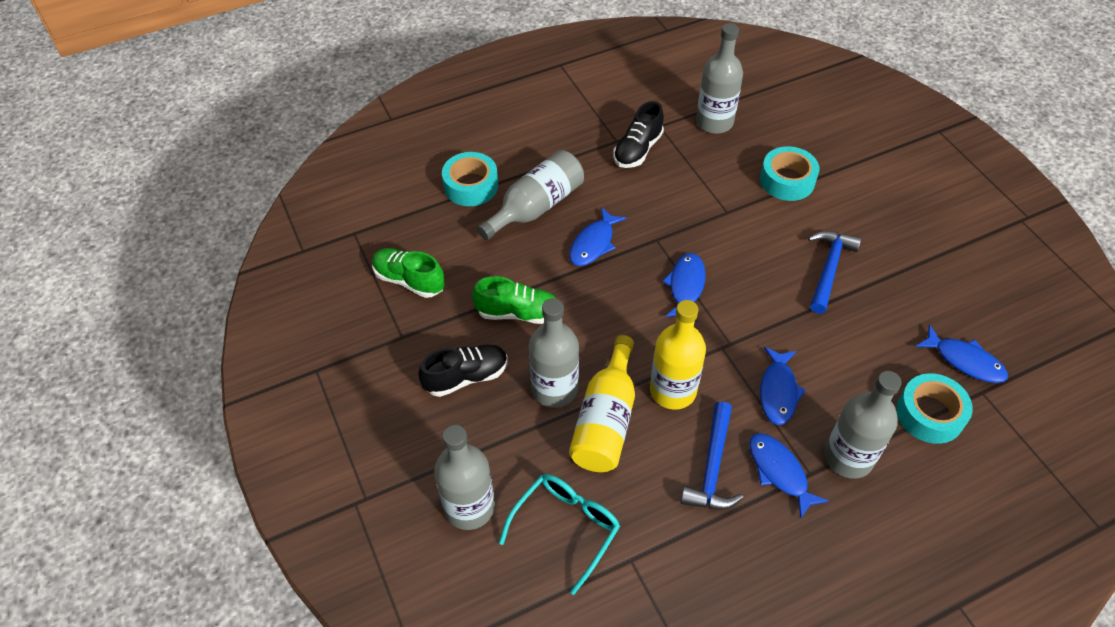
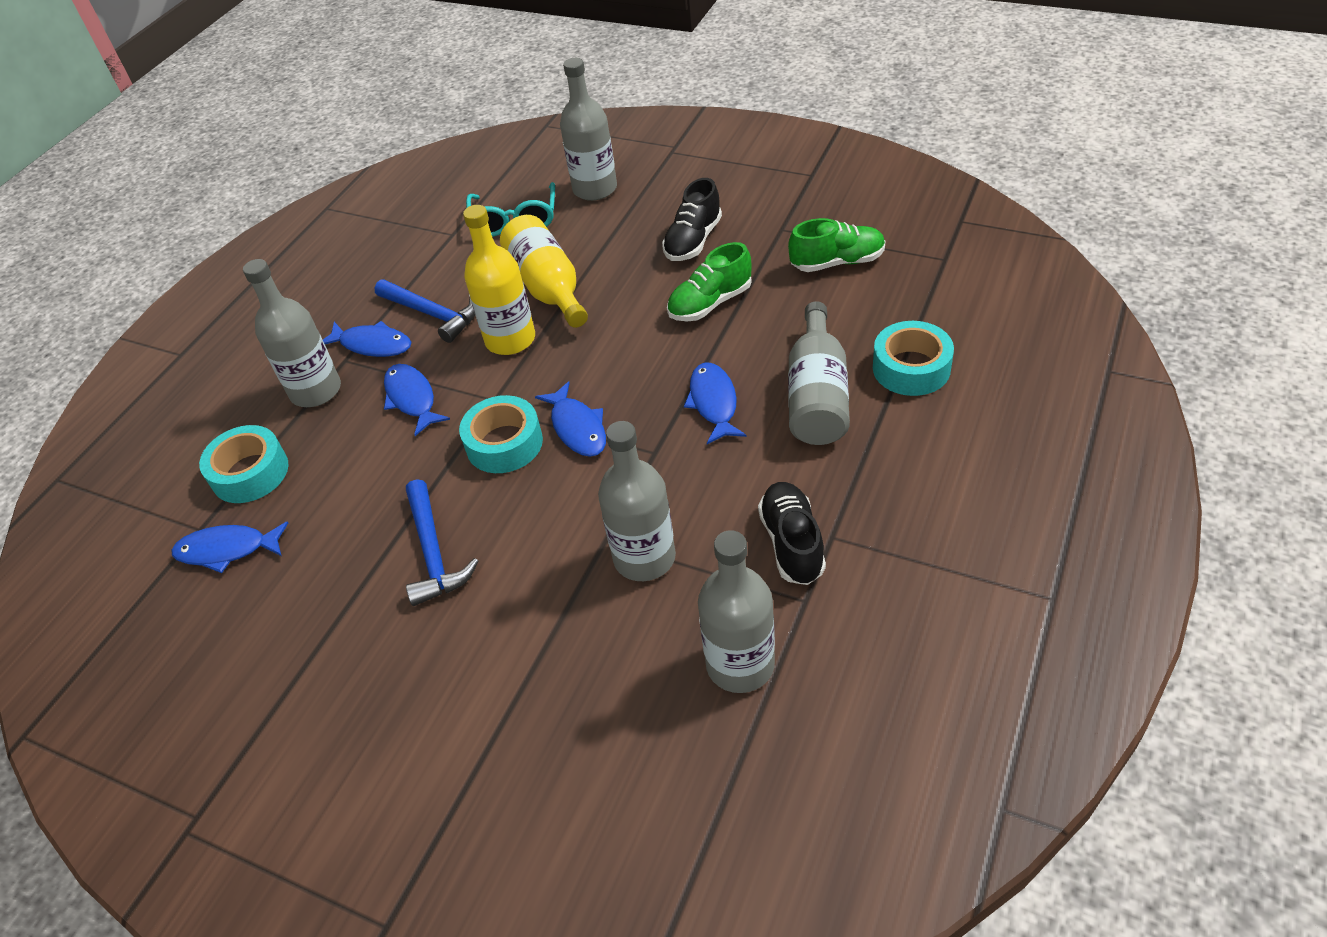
camera: 145 degrees right, 5 degrees down
grey bottle [529,298,579,408] -> grey bottle moved to [598,421,676,581]
blue hammer [680,401,743,510] -> blue hammer turned 150 degrees clockwise [375,279,475,343]
turquoise tape [760,146,819,201] -> turquoise tape moved to [459,395,543,473]

